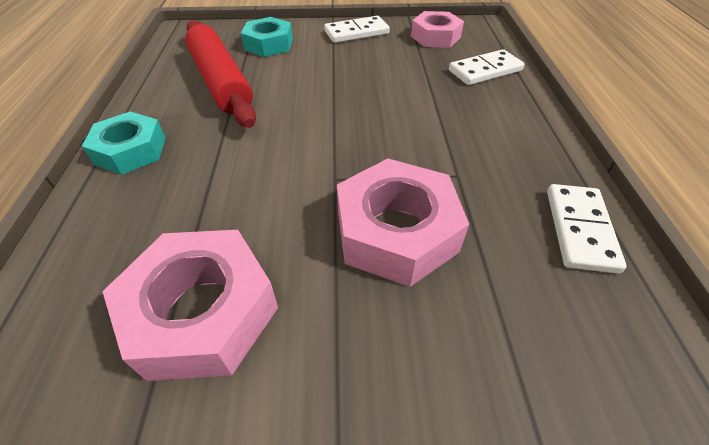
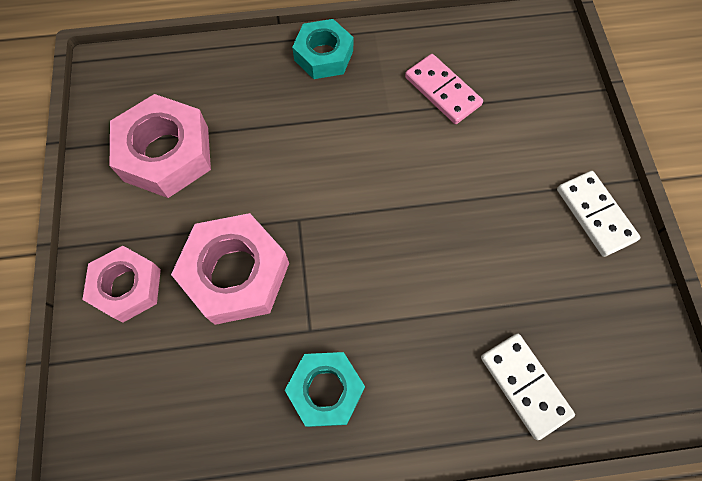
camera: 85 degrees right, 20 degrees up
red rolling pin [185,20,256,128] -> pink domino [405,54,483,124]
turquoise nut [241,17,293,57] -> turquoise nut moved to [285,352,365,427]
pink nut [411,11,464,48] -> pink nut moved to [82,246,161,323]
white domino [547,184,627,274] -> none

